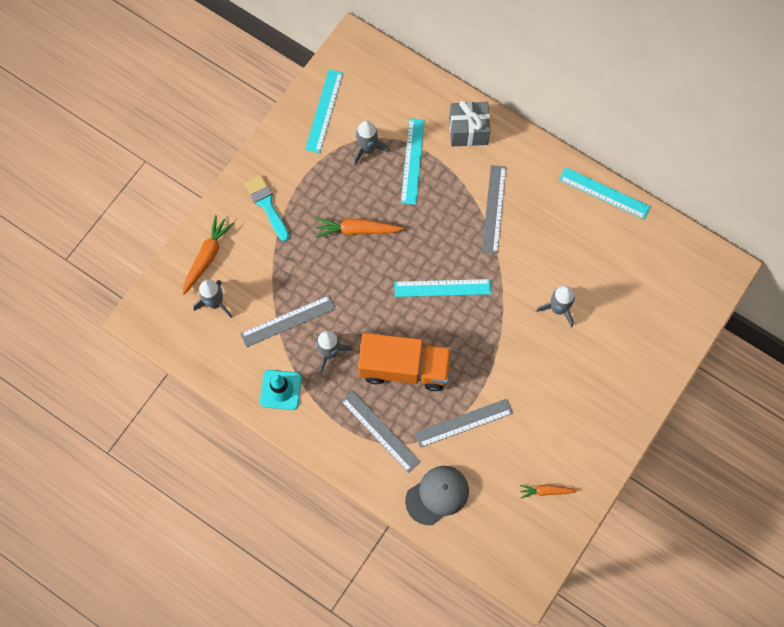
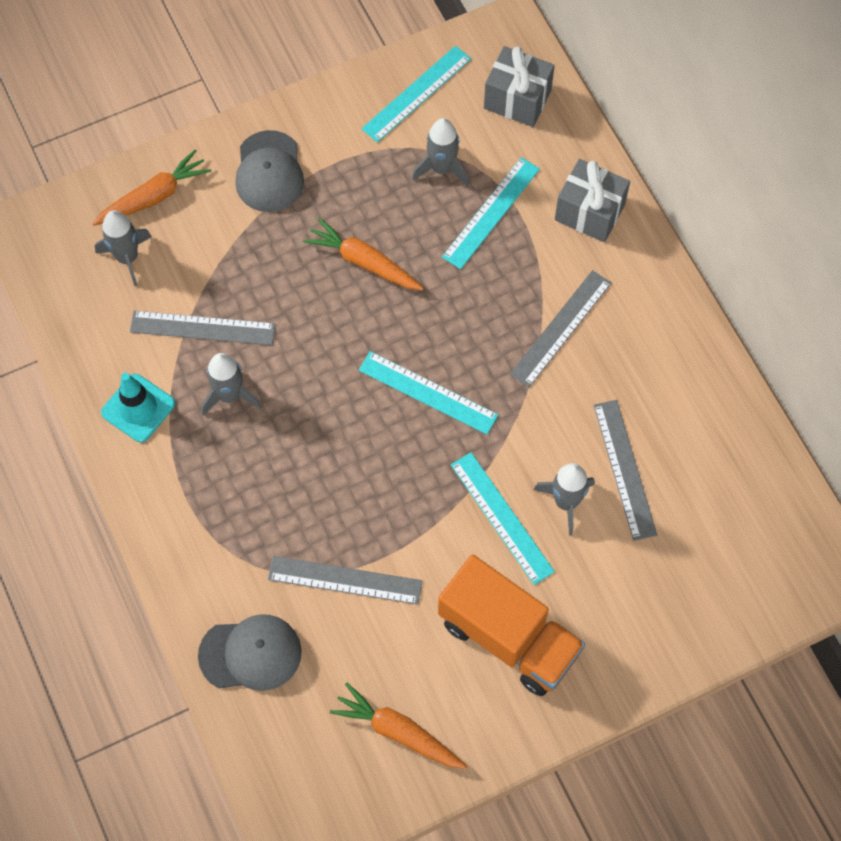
camera: 30 degrees right, 5 degrees down
turquoise brush [245,175,289,241] -> grey cap [235,130,304,212]
grey ruler [341,390,420,473] -> grey ruler moved to [594,400,657,541]
orange truck [358,333,452,391] -> orange truck moved to [438,555,585,696]
orange carrot [520,485,578,498] -> orange carrot [330,682,467,769], size x1.64
turquoise ruler [559,167,651,219] -> turquoise ruler moved to [451,452,555,585]
none -> grey gift [484,46,555,127]

